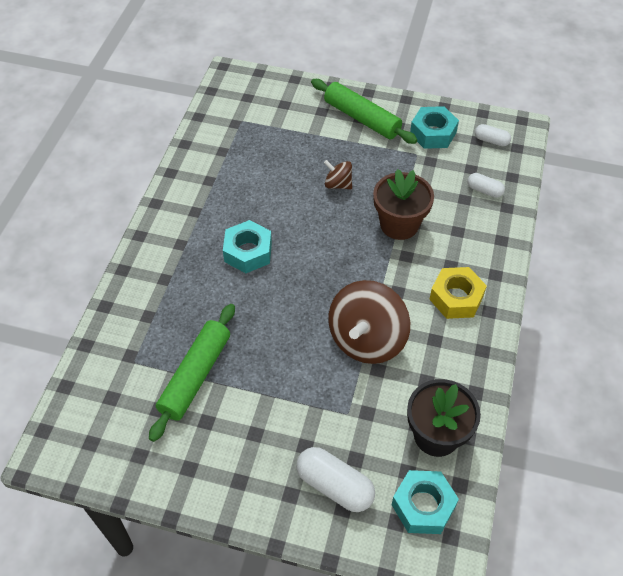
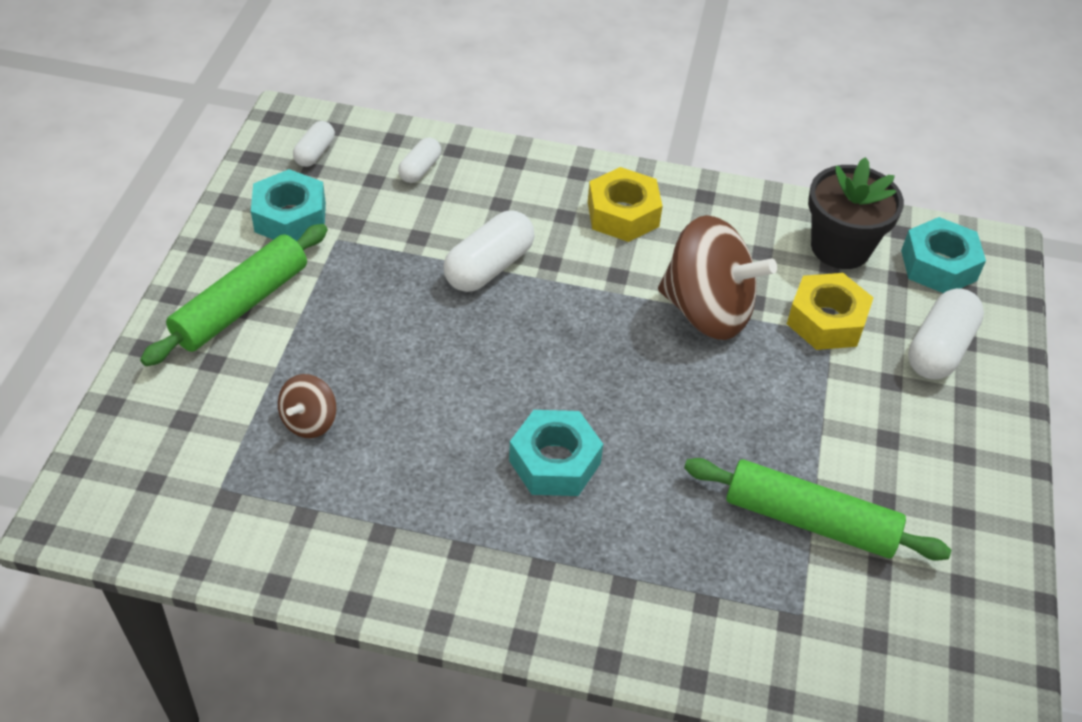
camera: 95 degrees left, 5 degrees down
brown spinning top [324,160,352,189] -> brown spinning top moved to [278,374,336,438]
brown flower pot [373,169,434,240] -> white capsule [444,211,534,292]
none -> yellow nut [787,273,874,350]

